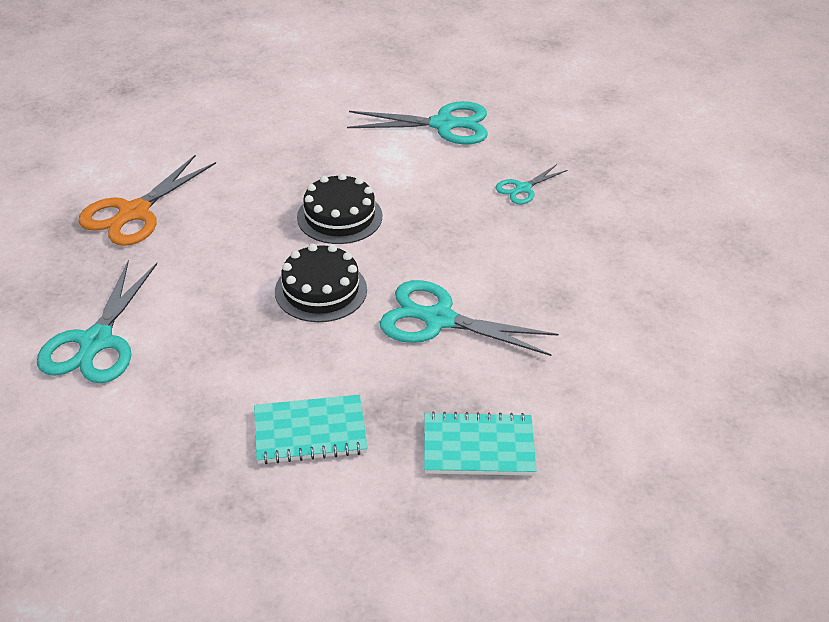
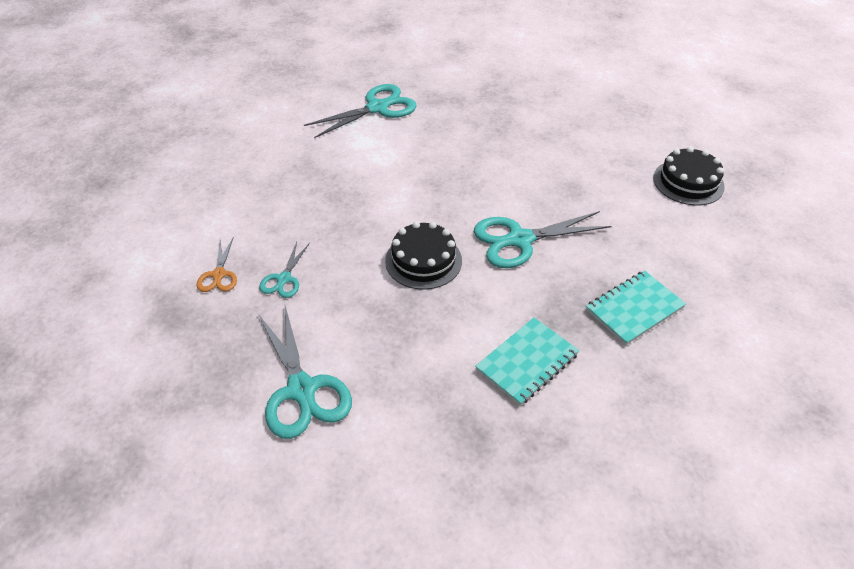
camera: 35 degrees left, 5 degrees up
orange scissors [78,154,216,246] -> orange scissors [196,237,237,292], size x0.53
black cake [297,173,382,244] -> black cake moved to [653,147,725,206]
turquoise scissors [496,164,568,204] -> turquoise scissors moved to [259,242,310,298]

